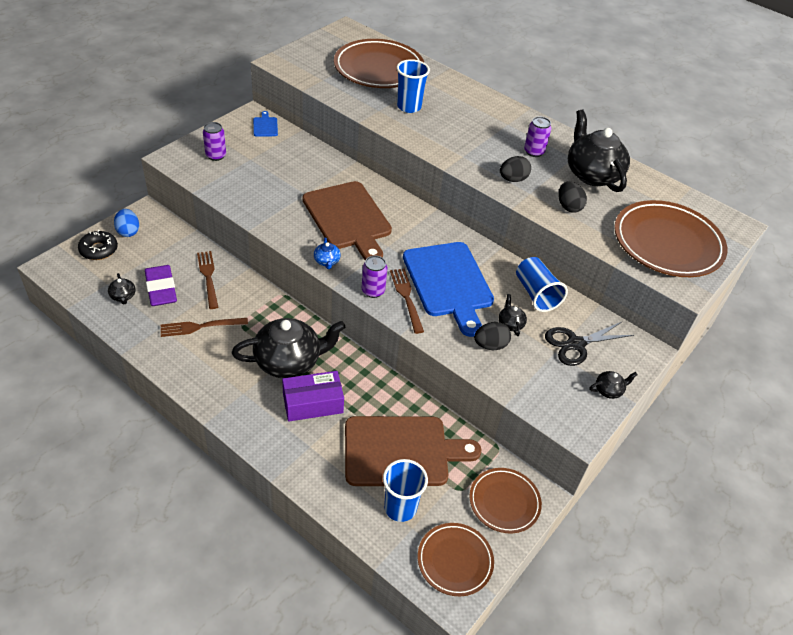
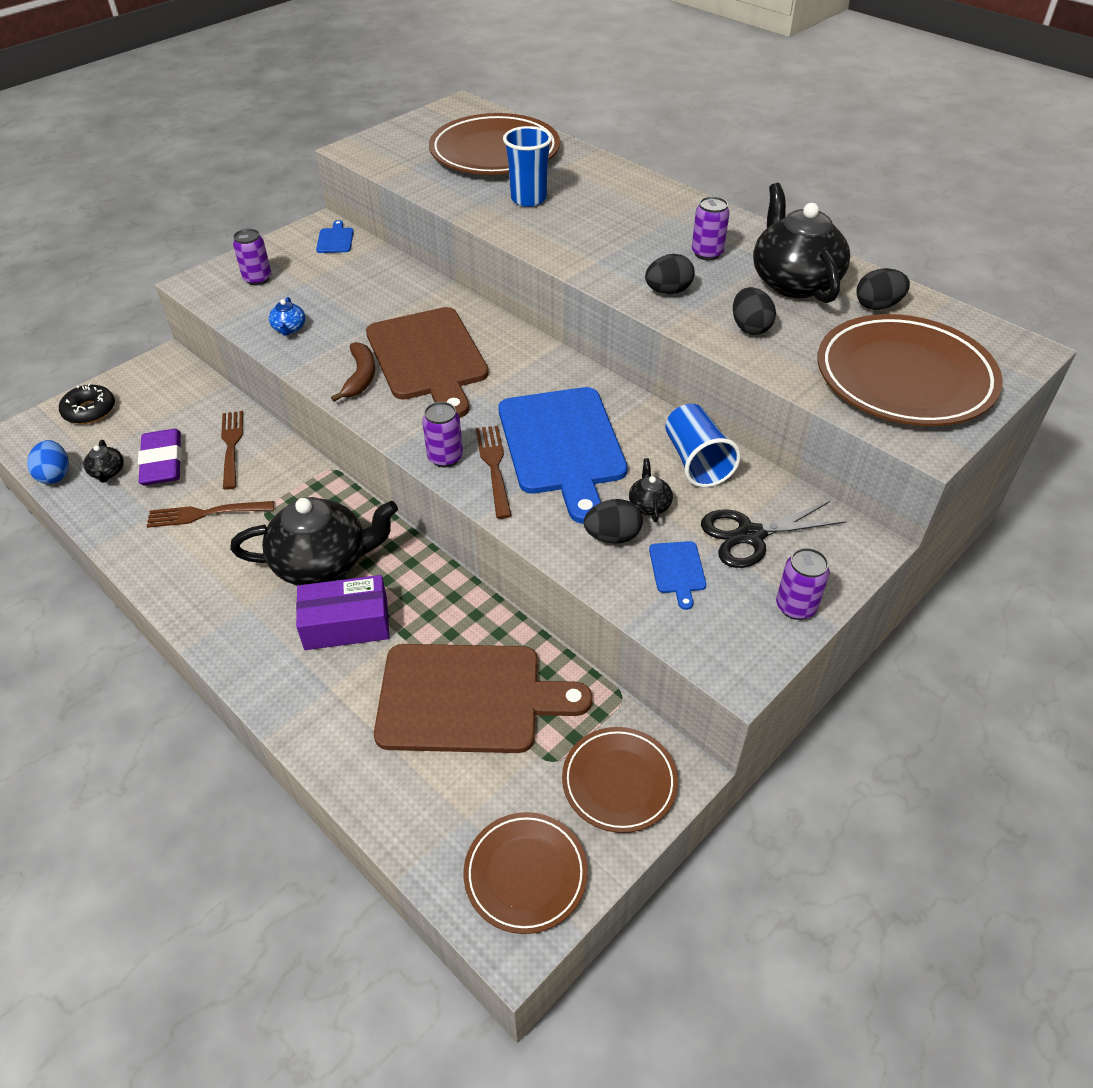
camera: 10 degrees right, 0 degrees up
blue egg [114,209,139,237] -> blue egg moved to [27,440,69,484]
blue teapot [314,238,341,269] -> blue teapot moved to [269,297,305,336]
blue cup [383,459,428,522] -> none
black teapot [589,371,637,399] -> purple can [776,548,830,620]
none -> brown banana [331,342,375,402]
none -> blue cutting board [649,541,706,610]
none -> black egg [857,268,910,310]

